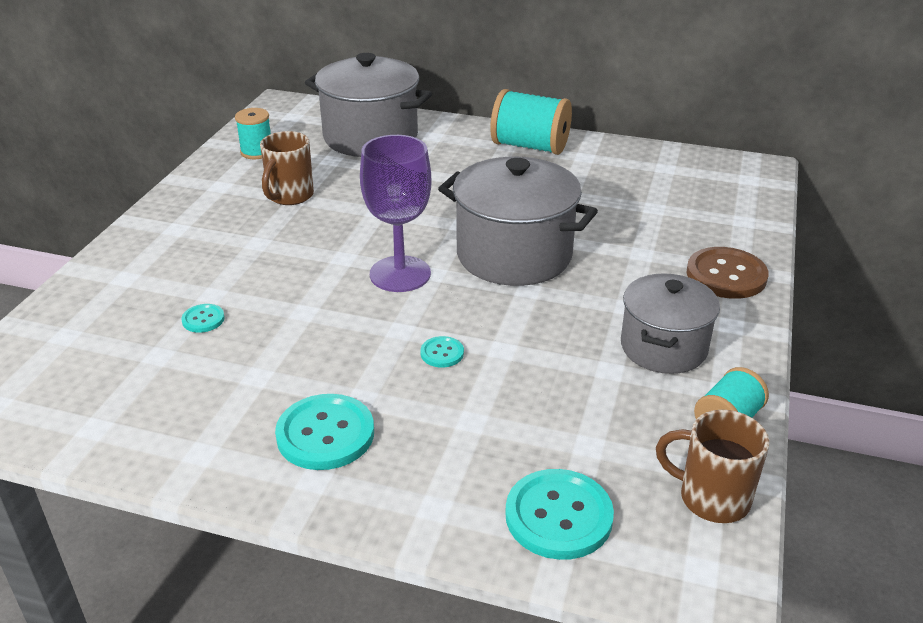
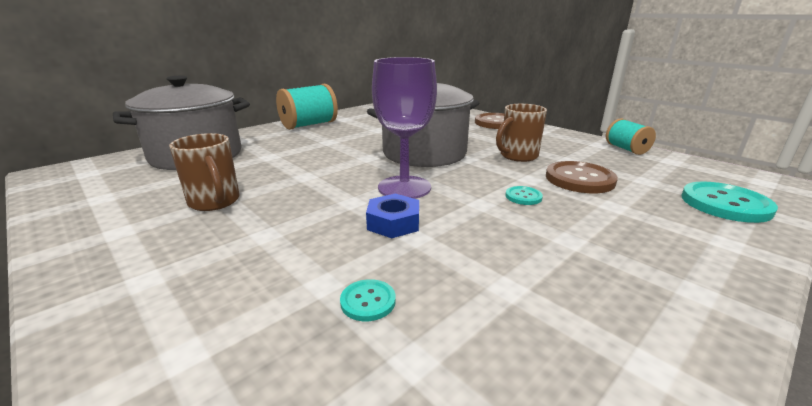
camera: 60 degrees left, 10 degrees down
turquoise spool [235,108,271,159] -> none
turquoise button [275,394,374,470] -> none
grey pot [621,273,720,374] -> none
brown mug [656,410,770,523] -> brown mug moved to [496,104,547,162]
none -> blue nut [366,193,419,238]
none -> brown button [546,161,618,193]

